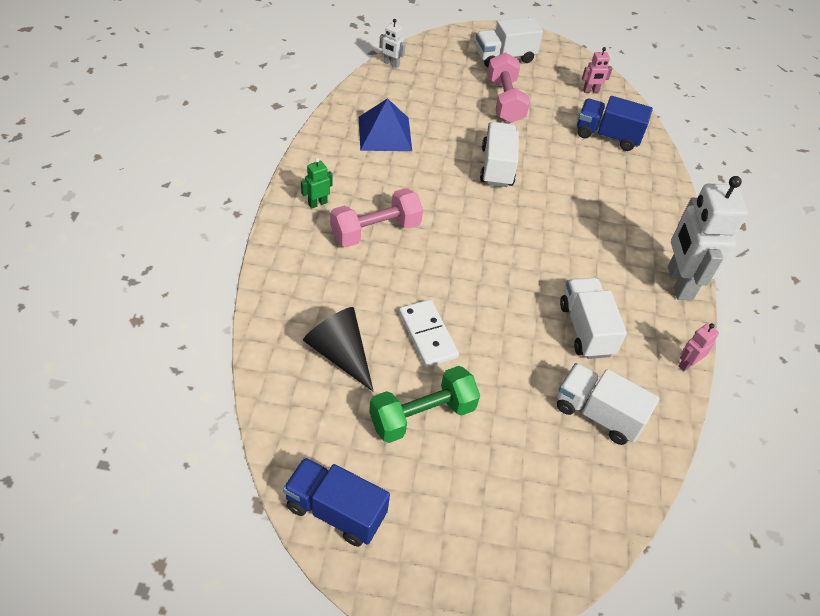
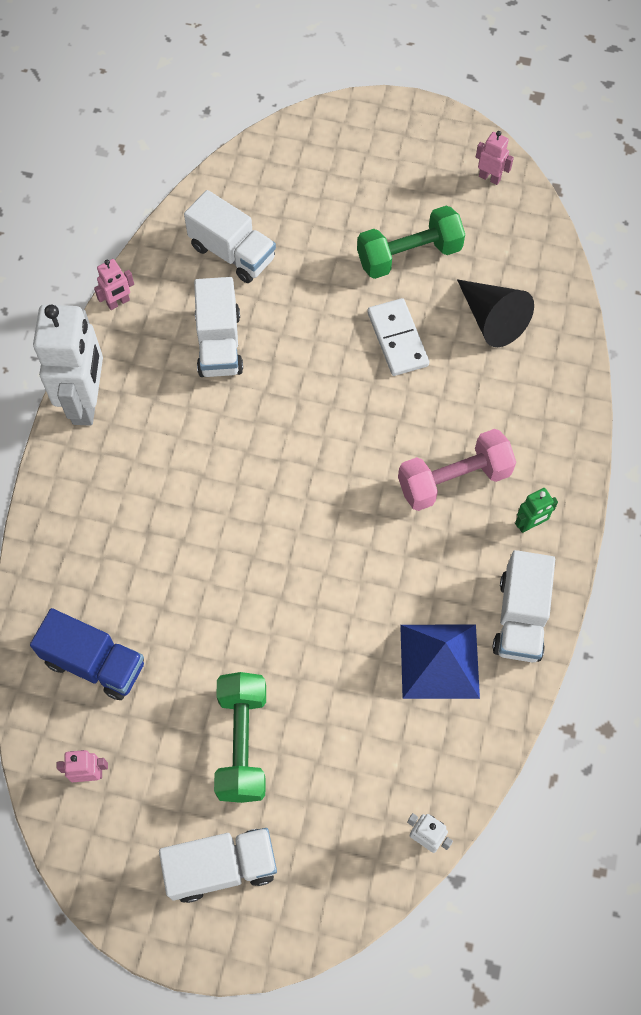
camera: 170 degrees left, 15 degrees up
blue truck [283,457,390,547] -> pink robot [476,131,514,185]
white truck [480,122,519,187] -> white truck moved to [492,550,555,662]
pink dumbbell [487,52,530,123] -> green dumbbell [214,672,266,803]

